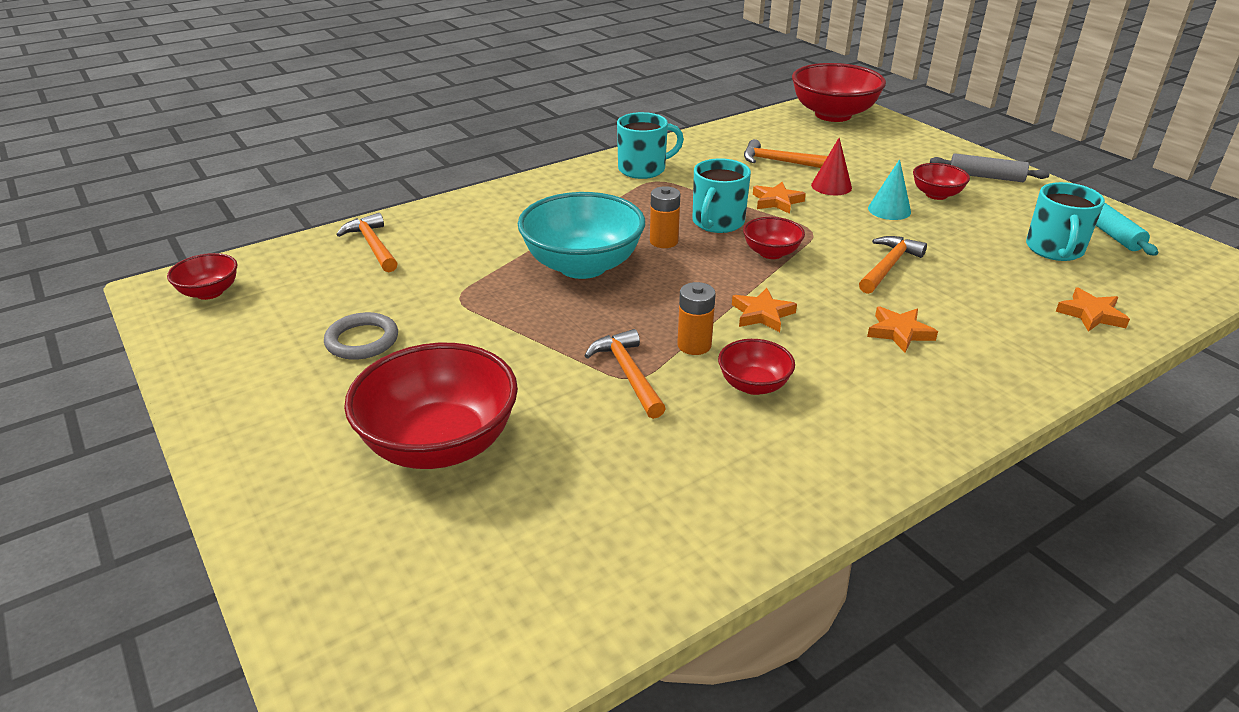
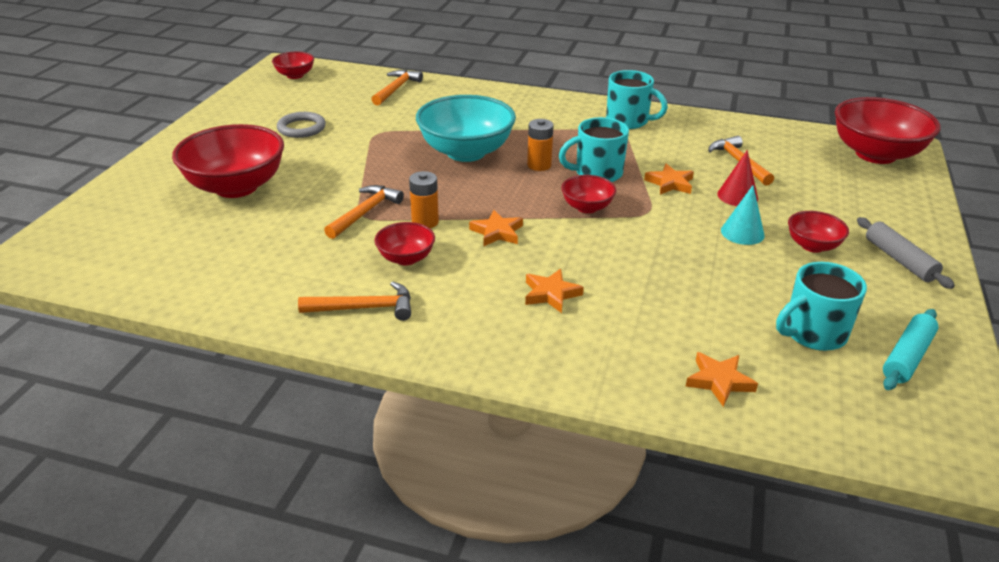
camera: 50 degrees right, 0 degrees up
orange hammer [859,236,927,294] -> orange hammer moved to [298,281,411,321]

